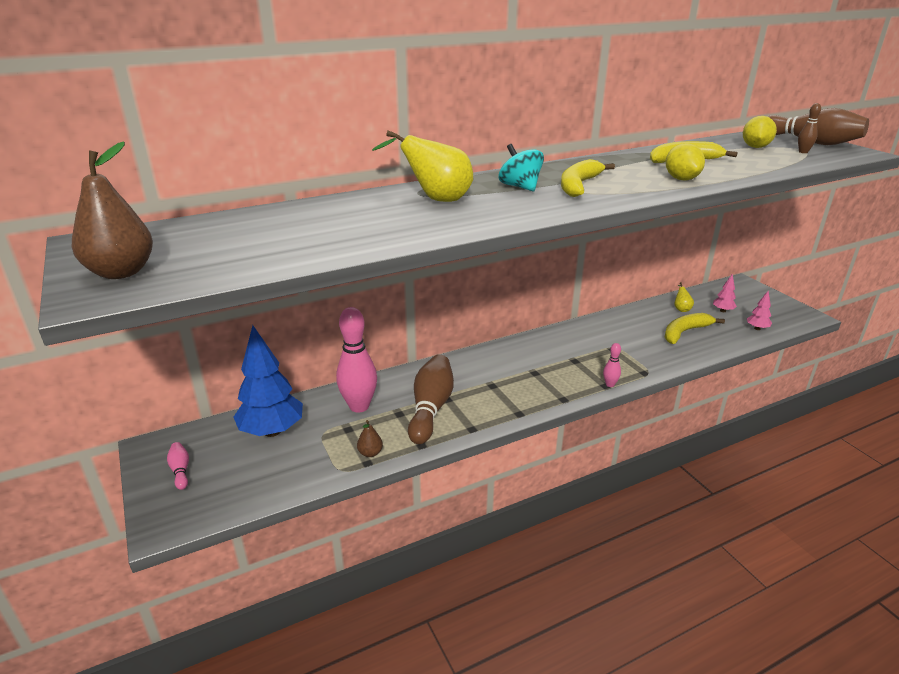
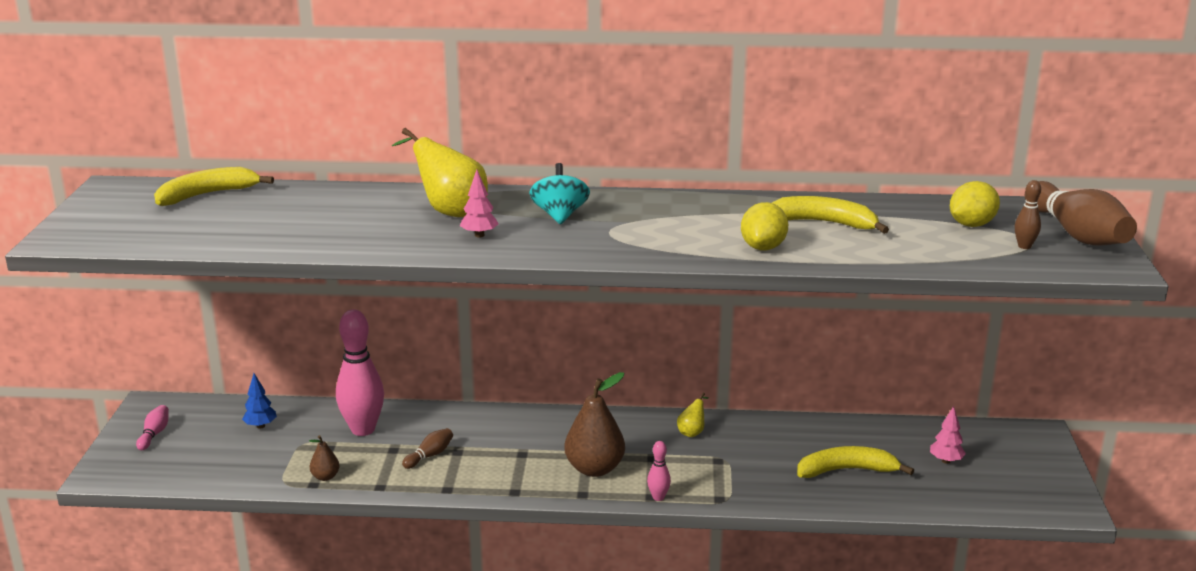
camera: 30 degrees right, 5 degrees down
brown pear [72,141,153,279] -> brown pear moved to [564,372,625,477]
blue tree [234,325,303,437] -> blue tree [242,373,277,429], size x0.45
brown bowling pin [408,354,454,444] -> brown bowling pin [402,428,453,469], size x0.45
yellow banana [561,159,615,197] -> yellow banana moved to [154,167,274,206]
yellow pear [674,282,694,312] -> yellow pear moved to [677,393,709,437]
pink tree [747,291,772,330] -> pink tree moved to [460,170,499,238]

